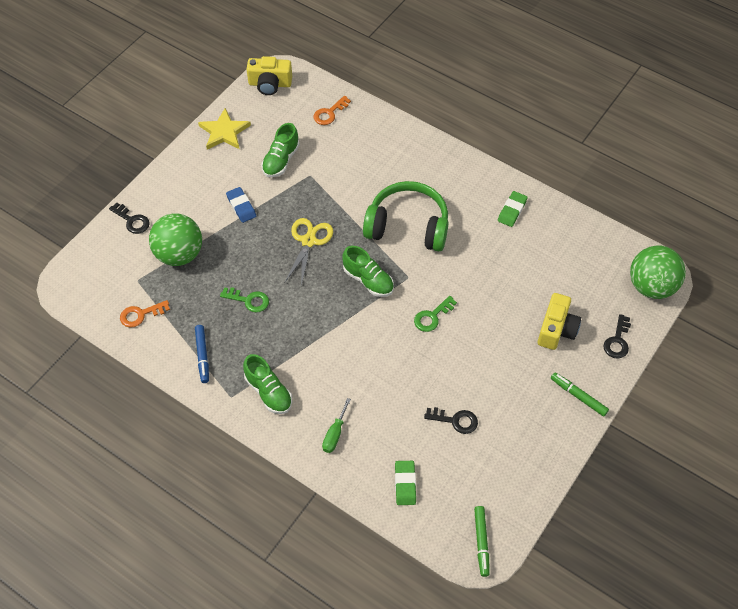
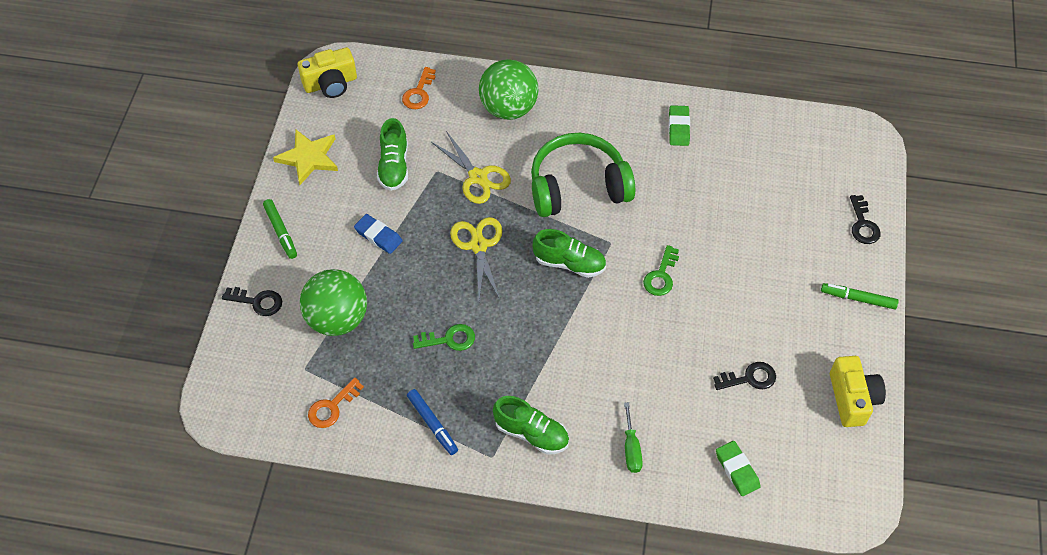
camera: 25 degrees left, 0 degrees up
green marker [474,506,490,577] -> green marker moved to [263,199,297,259]
yellow camera [538,293,581,350] -> yellow camera moved to [830,356,886,427]
green ball [630,246,686,299] -> green ball moved to [479,59,538,120]
none -> yellow scissors [431,131,511,204]

